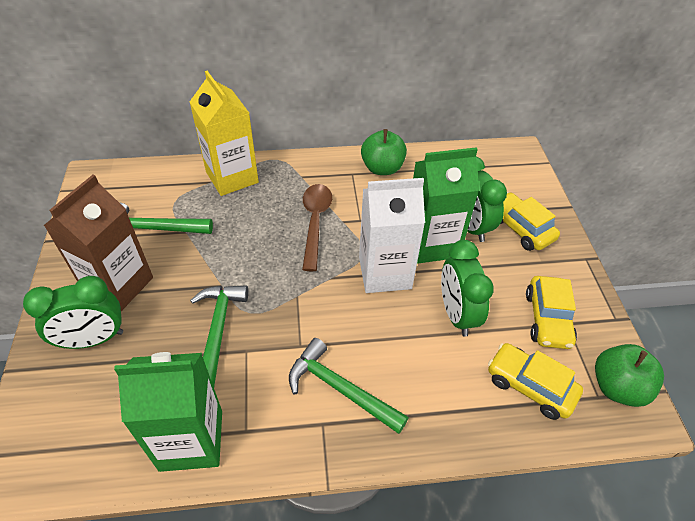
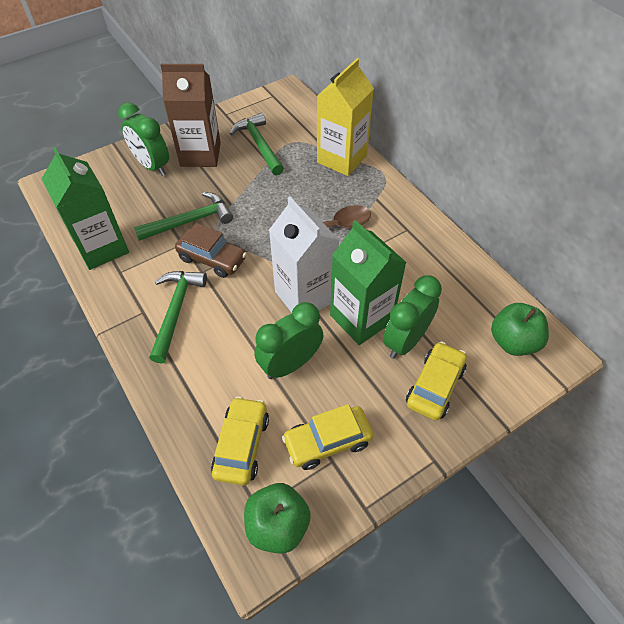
camera: 65 degrees right, 5 degrees up
green apple [361,129,407,175] -> green apple moved to [491,303,549,356]
none -> brown car [175,223,247,278]

